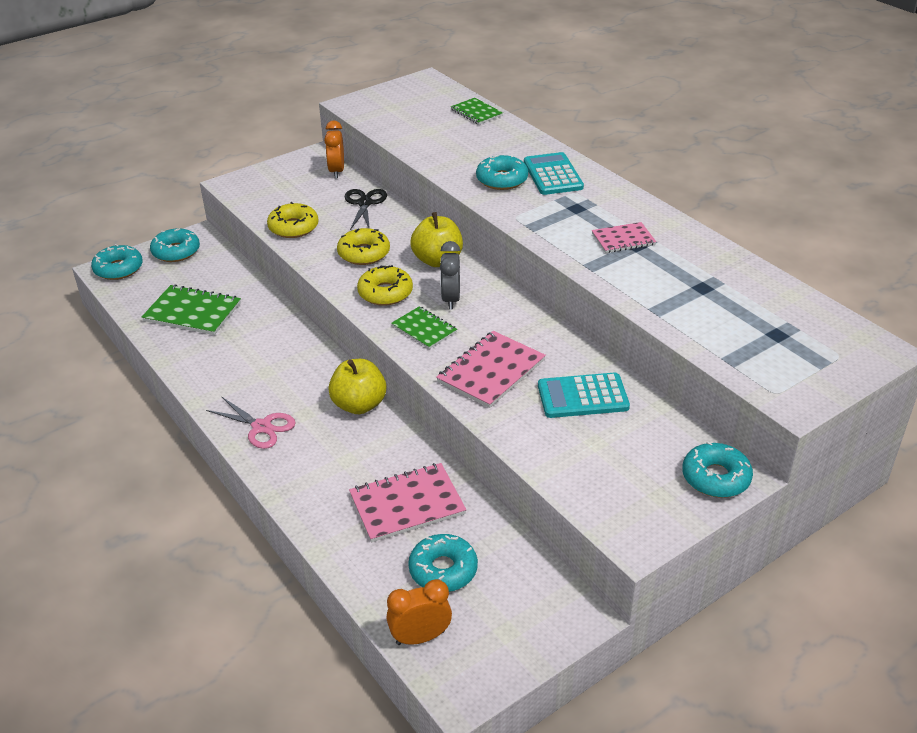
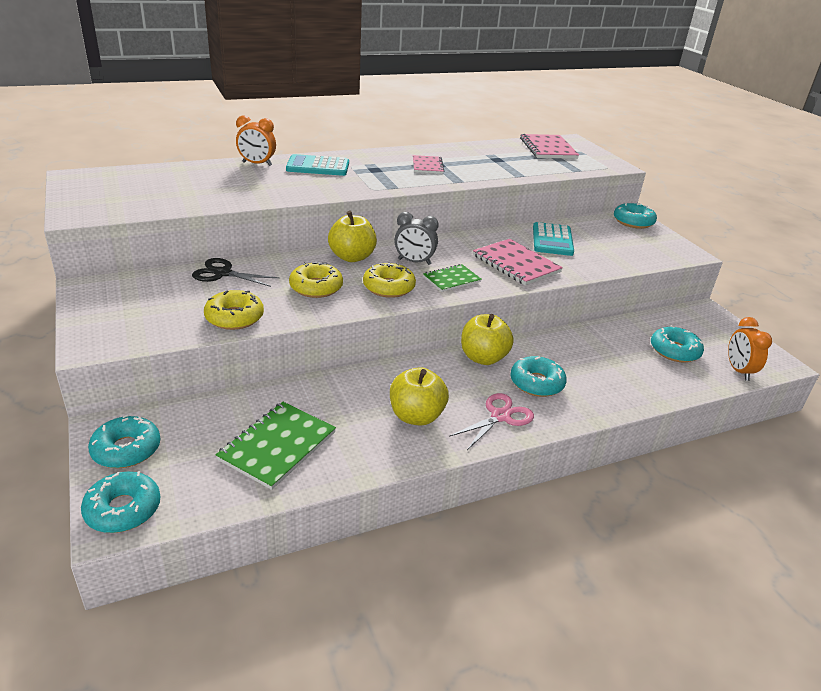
camera: 80 degrees left, 5 degrees down
orange clock [324,120,344,179] -> orange clock moved to [236,115,276,166]
pink notebook [349,463,466,542] -> pink notebook moved to [520,134,579,159]
green notebook [451,98,503,125] -> none
turquoise donut [476,154,528,190] -> turquoise donut moved to [510,356,567,397]
none -> yellow apple [390,367,449,426]

